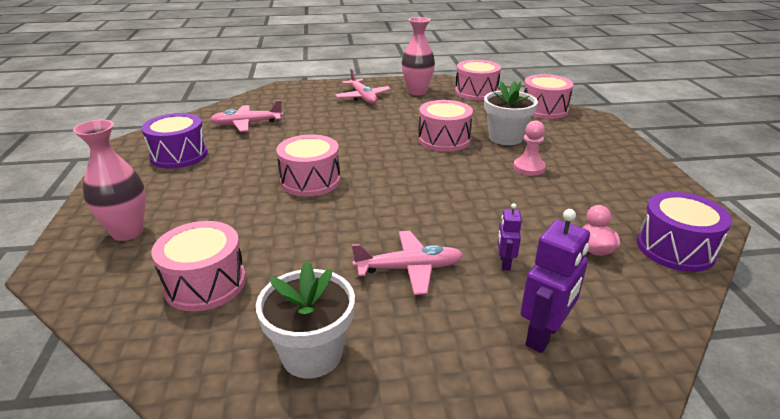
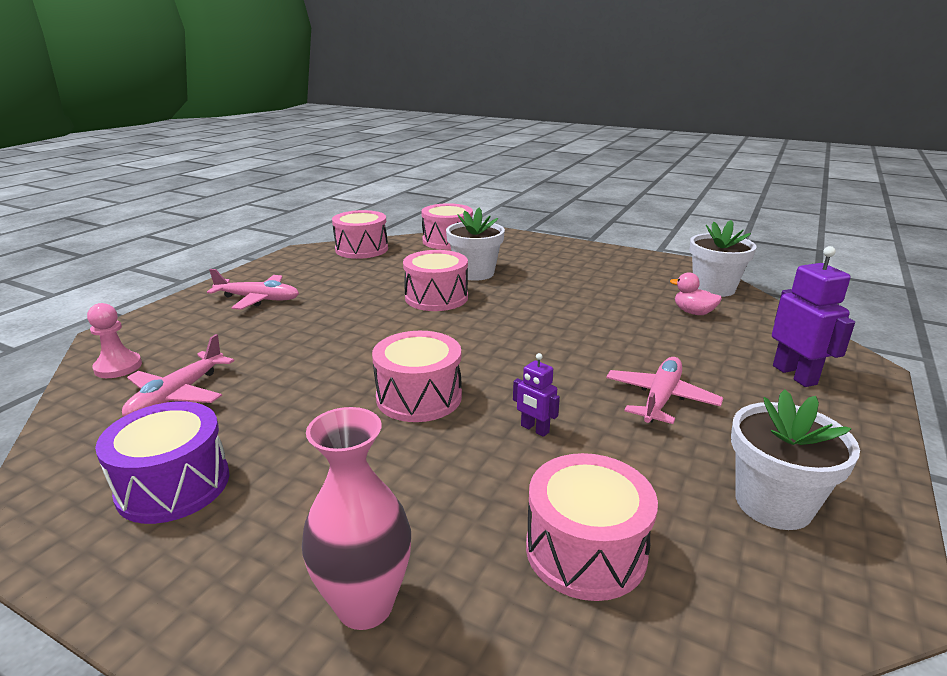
camera: 55 degrees left, 5 degrees down
pink vase [402,17,435,95] -> none
purple robot [498,203,522,271] -> purple robot moved to [513,353,560,437]
pink pawn [513,121,546,176] -> pink pawn moved to [87,303,142,378]
purple drum [637,192,732,272] -> white flower pot [690,220,757,297]

